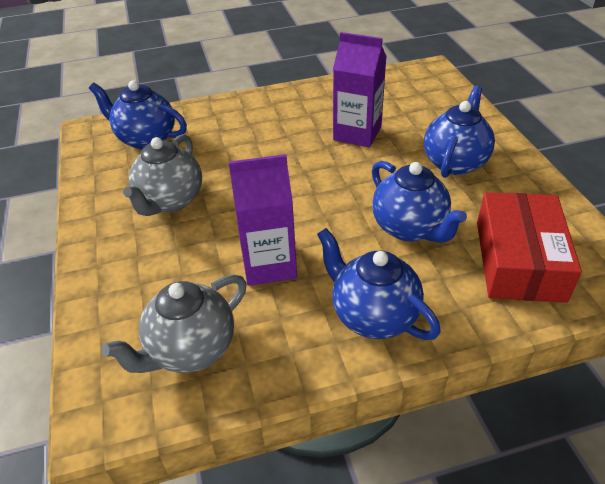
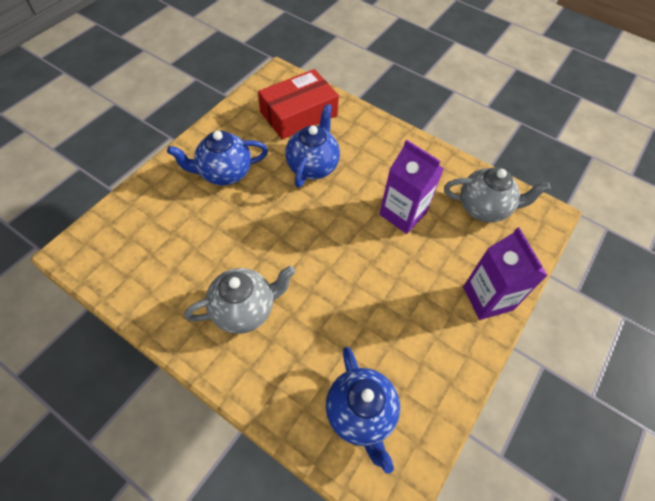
camera: 135 degrees left, 15 degrees up
grey teapot [123,134,202,216] -> grey teapot moved to [184,266,295,334]
blue teapot [317,228,441,340] -> none
purple carton [333,32,387,147] -> purple carton moved to [463,227,548,320]

